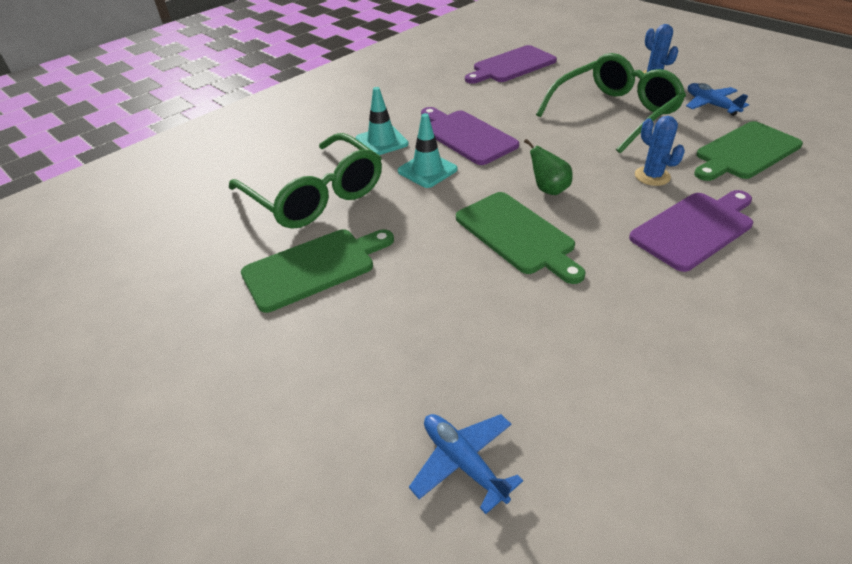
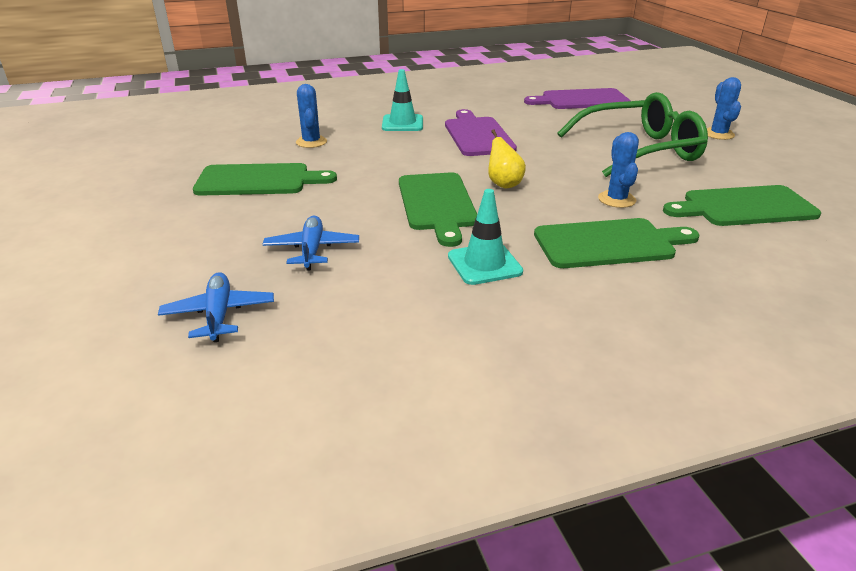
camera: 25 degrees right, 10 degrees down
green glasses [229,133,382,229] -> blue cactus [296,84,327,148]
turquoise traffic cone [398,113,458,188] -> turquoise traffic cone moved to [448,189,523,285]
green pear [524,139,573,195] -> yellow pear [488,129,526,188]
purple cutting board [629,190,753,272] -> green cutting board [534,218,700,268]
blue plane [686,83,749,116] -> blue plane moved to [262,216,359,271]

